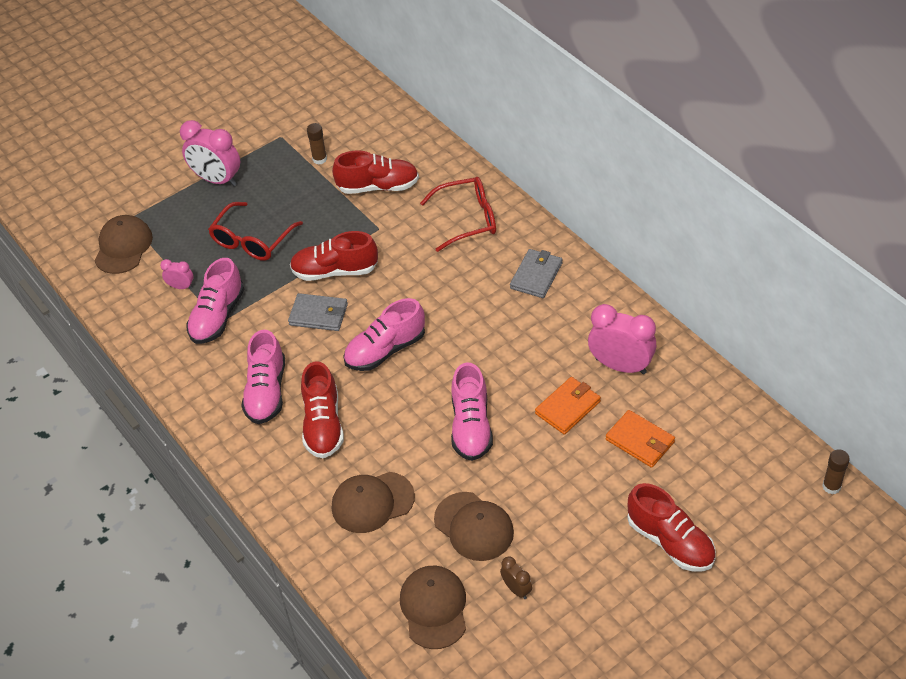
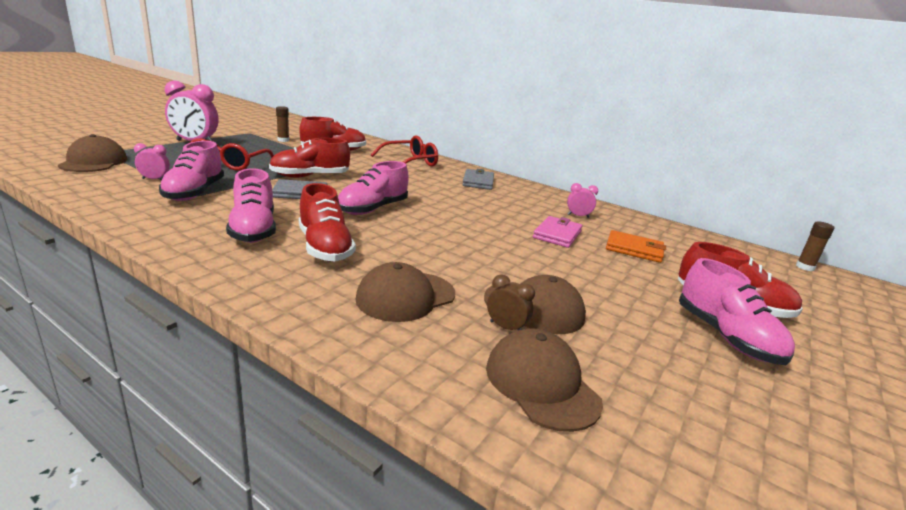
camera: 25 degrees left, 25 degrees down
pink shoe [451,362,493,461] -> pink shoe moved to [679,258,795,365]
brown clock [500,556,532,599] -> brown clock moved to [487,274,535,330]
orange wallet [535,377,601,435] -> pink wallet [533,216,582,248]
pink clock [588,304,657,374] -> pink clock [567,183,598,218], size x0.49

